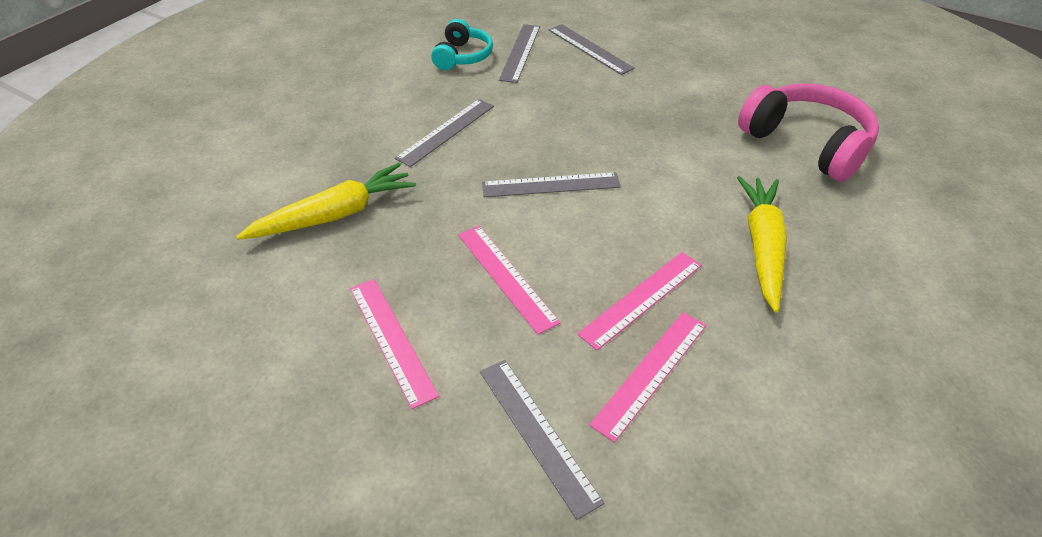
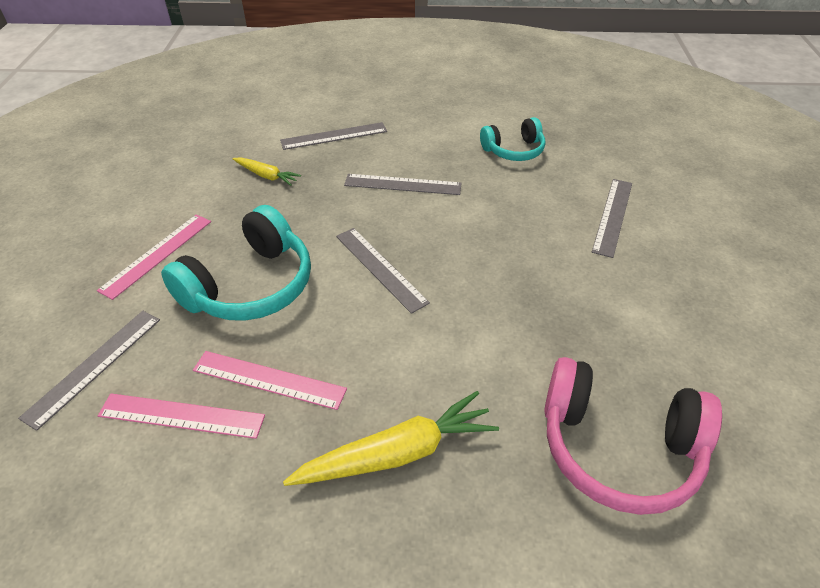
camera: 60 degrees right, 0 degrees up
yellow carrot [236,163,416,240] -> yellow carrot [233,157,301,186], size x0.55
pink ruler [458,226,560,335] -> turquoise headphones [161,205,311,321]
grey ruler [499,24,540,83] -> grey ruler moved to [280,122,387,150]
pink headphones [738,83,879,182] -> pink headphones turned 90 degrees clockwise [544,357,722,515]

